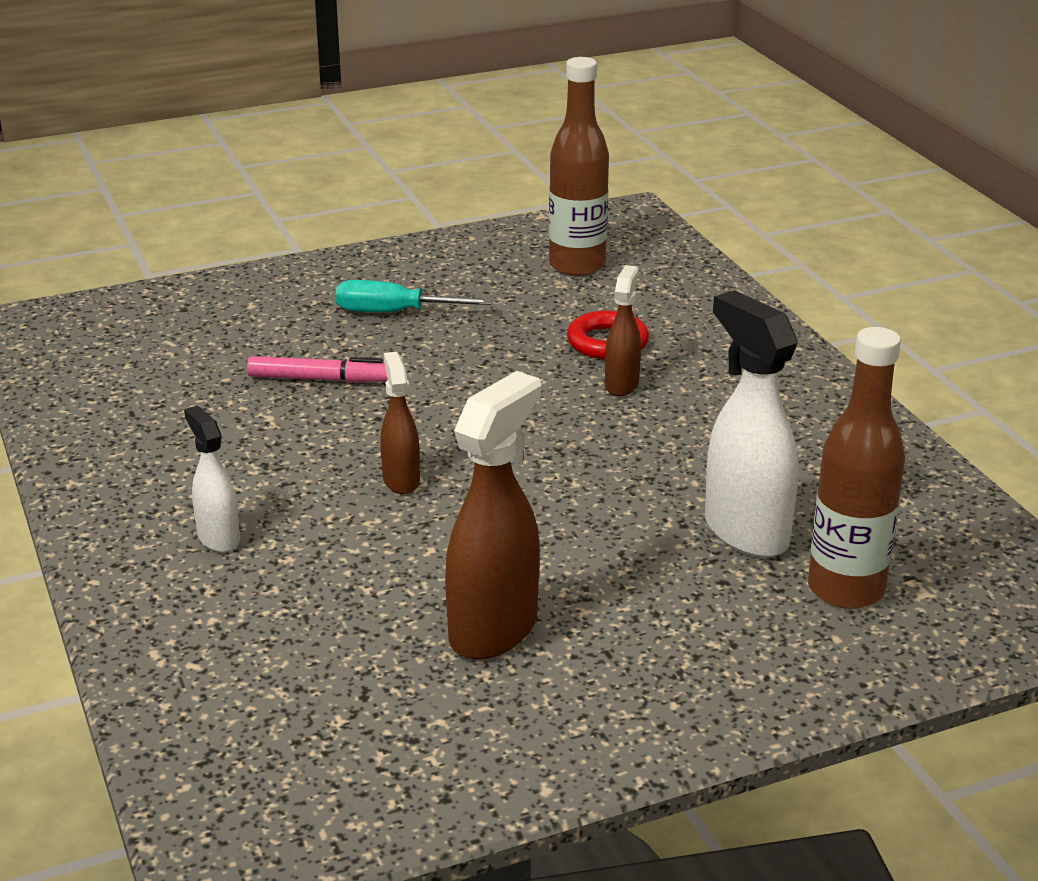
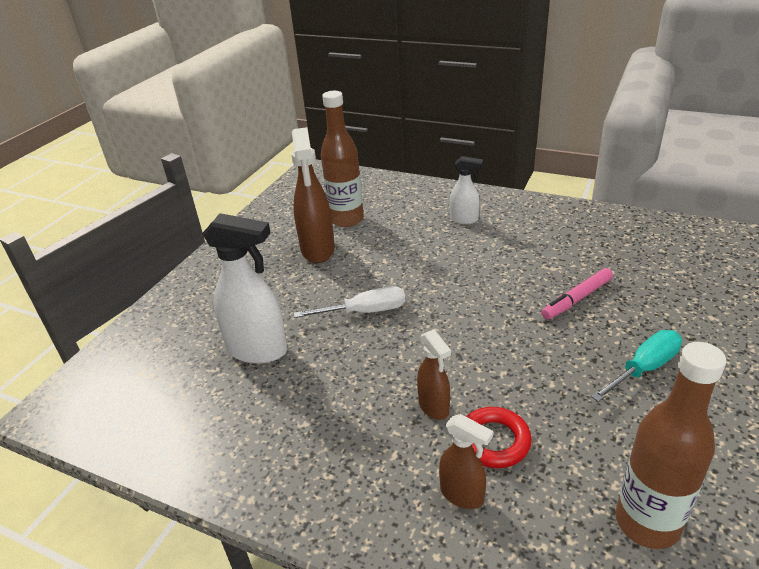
camera: 140 degrees right, 5 degrees up
brown spray bottle [380,352,420,494] -> brown spray bottle moved to [439,414,493,509]
brown bottle [808,327,905,609] -> brown bottle moved to [321,91,364,227]
none -> white screwdriver [294,286,405,318]

